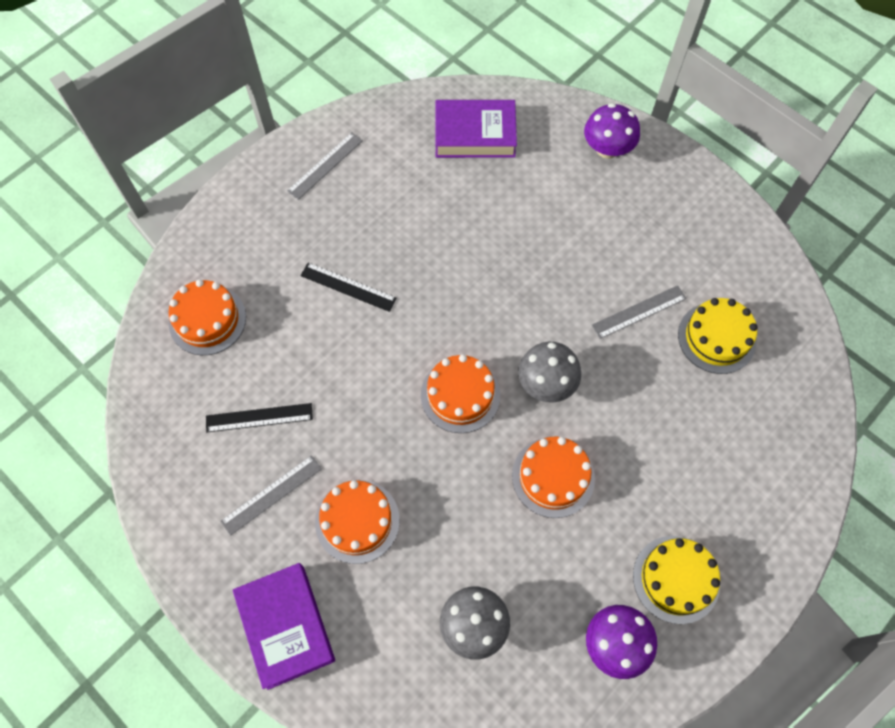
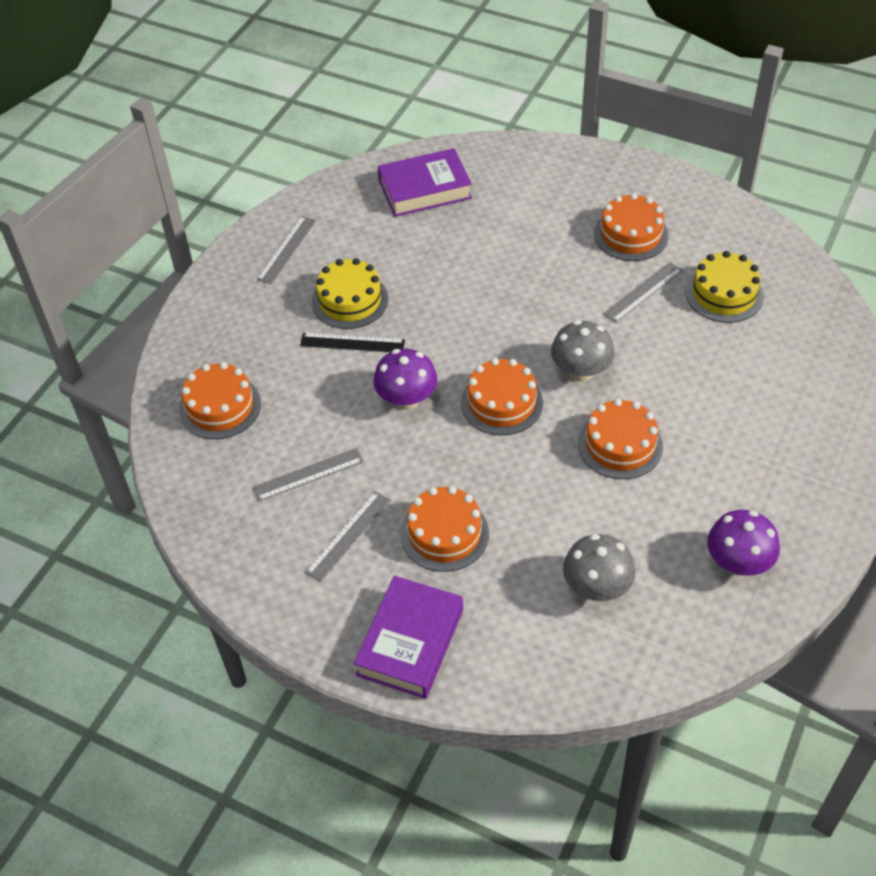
camera: 15 degrees left, 15 degrees down
black ruler [206,403,313,432] -> grey ruler [253,448,364,501]
purple book [233,563,335,690] -> purple book turned 60 degrees clockwise [354,576,463,699]
purple mushroom [584,103,640,159] -> purple mushroom moved to [373,349,438,410]
yellow cake [633,536,720,624] -> yellow cake moved to [312,258,388,329]
none -> orange cake [594,193,669,261]

